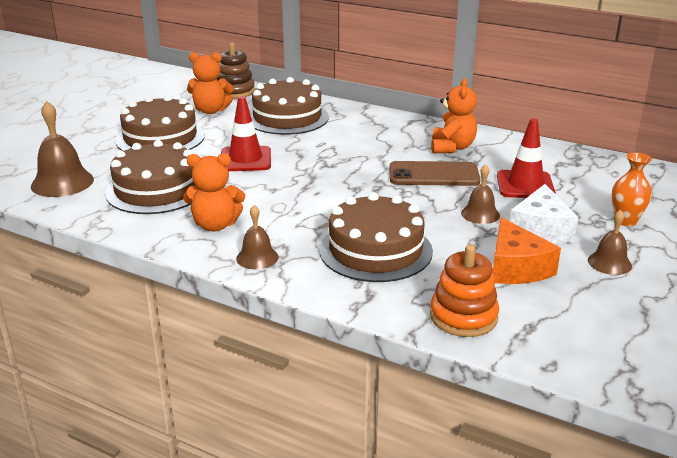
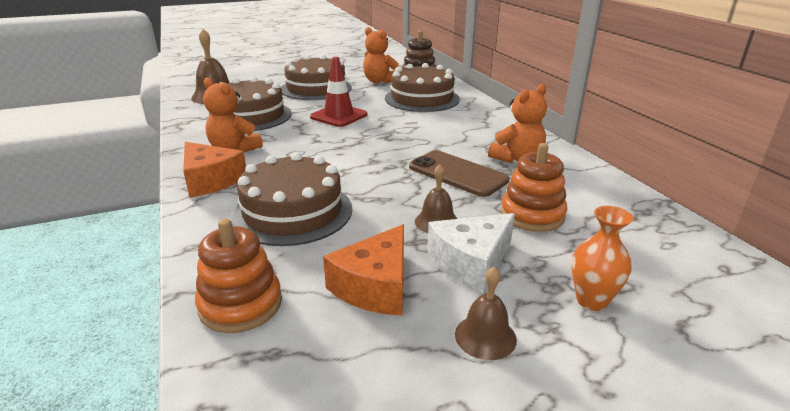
camera: 40 degrees right, 0 degrees up
brown bell [236,205,279,269] -> orange cheese [183,142,246,198]
red traffic cone [497,119,556,198] -> orange stacking toy [501,143,567,232]

